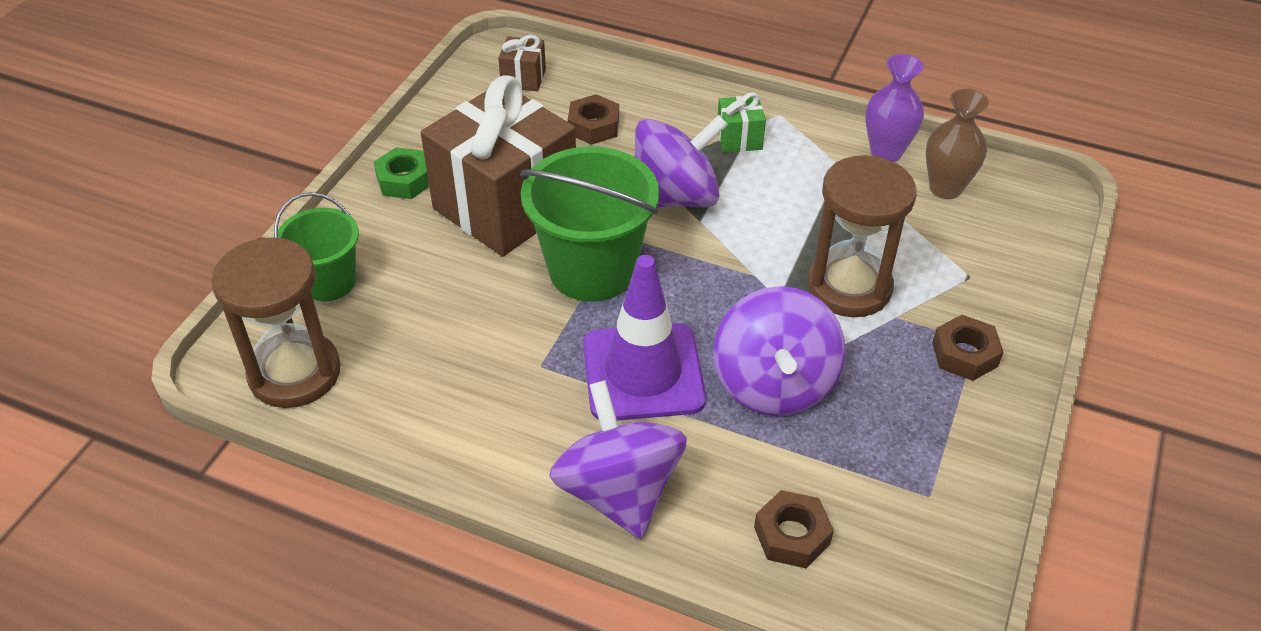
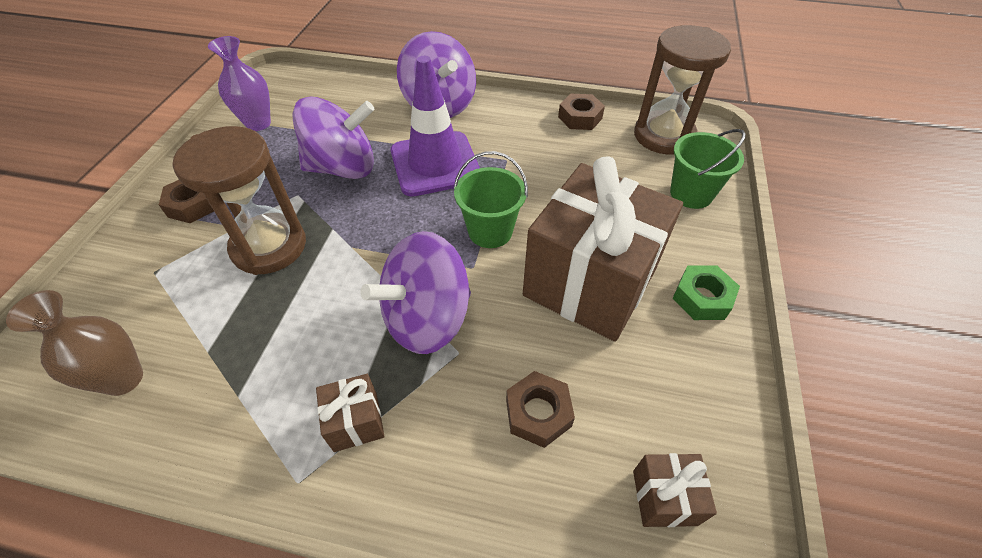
camera: 170 degrees right, 5 degrees up
green bucket [520,146,659,302] -> green bucket [454,151,528,248], size x0.60
purple spinning top [713,286,845,416] -> purple spinning top turned 90 degrees clockwise [292,96,375,179]
green gift [718,93,766,153] -> brown gift [316,374,385,452]
brown nut [754,490,834,568] -> brown nut moved to [558,94,605,130]
purple vase [865,54,924,162] -> purple vase moved to [208,36,271,131]

